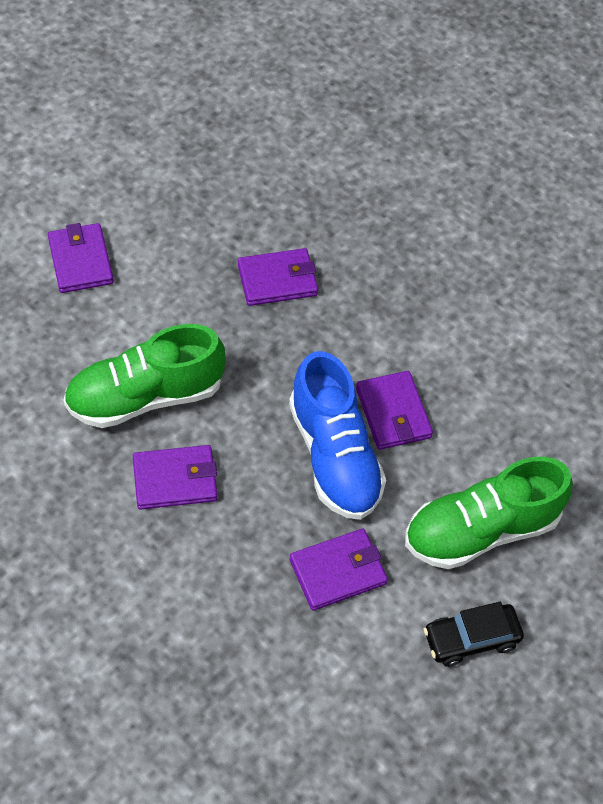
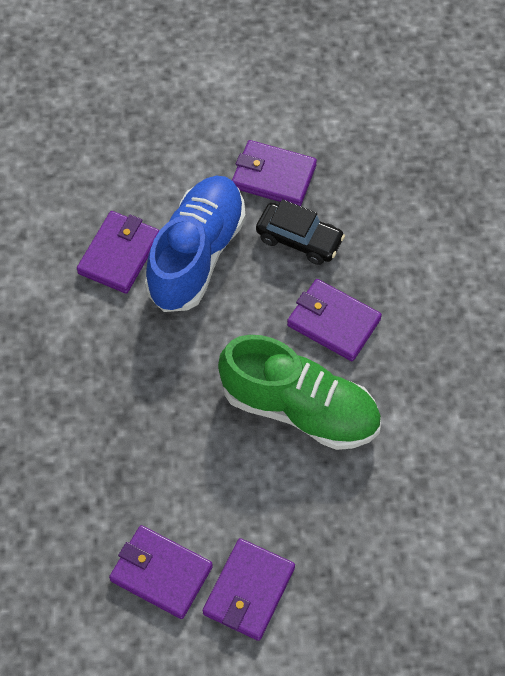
camera: 135 degrees left, 5 degrees up
purple wallet [238,248,318,306] -> purple wallet moved to [109,525,213,619]
green shoe [405,457,573,569] -> none
black car [424,602,524,666] -> black car moved to [256,199,345,265]

